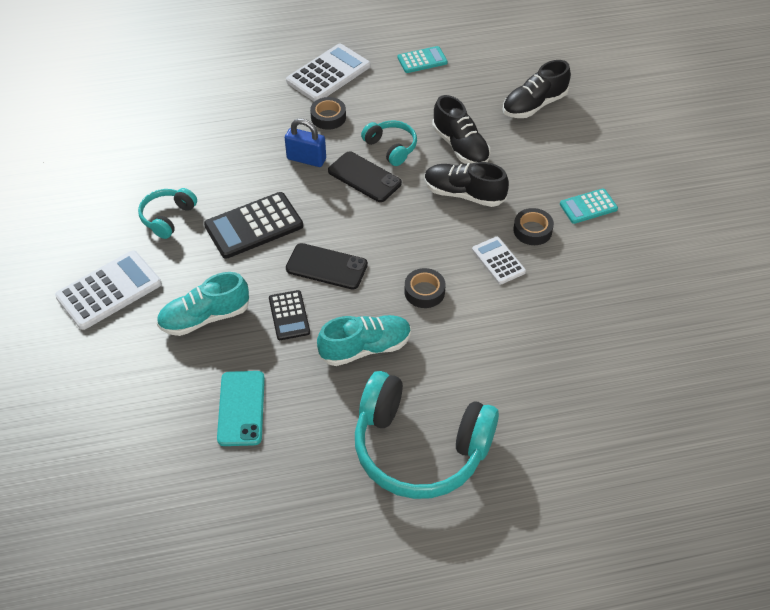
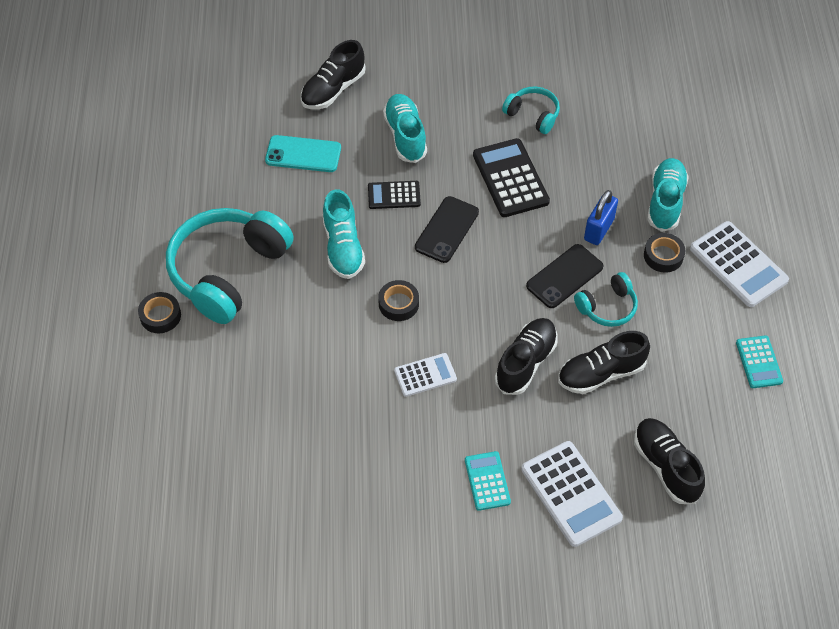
camera: 100 degrees right, 5 degrees up
white calculator [55,250,162,330] -> white calculator moved to [521,441,623,547]
black tape [513,208,554,245] -> black tape moved to [138,292,181,333]
none -> black shoe [301,40,366,109]
none -> turquoise shoe [647,158,689,232]

